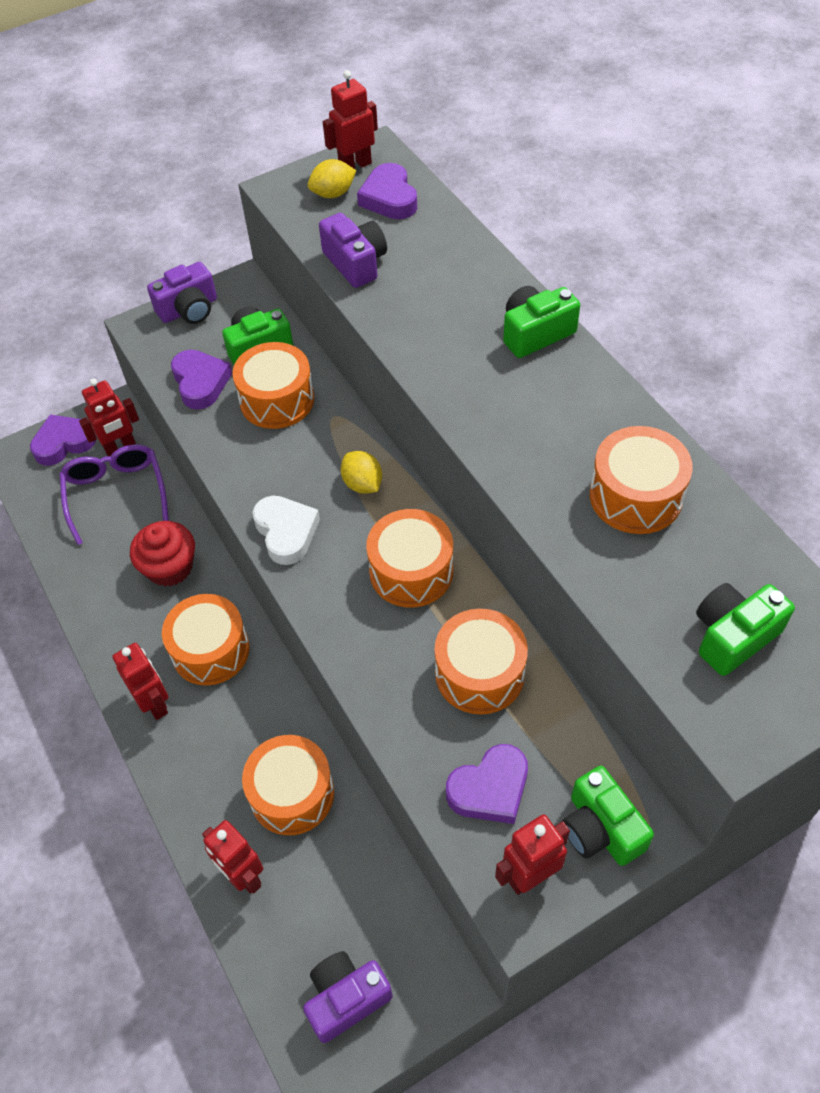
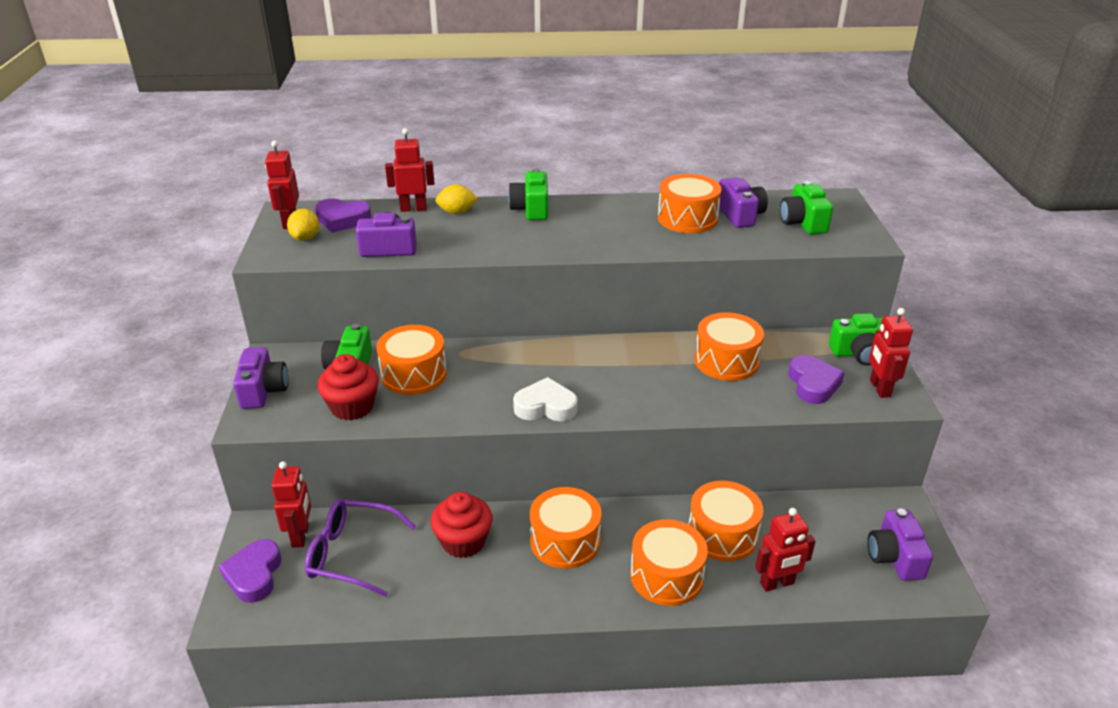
camera: 65 degrees left, 20 degrees down
red robot [112,643,169,720] -> red robot moved to [385,128,434,212]
purple heart [171,350,232,410] -> red cupcake [317,354,379,420]
yellow lemon [341,451,382,494] -> yellow lemon moved to [435,185,478,214]
orange drum [366,509,453,608] -> orange drum moved to [630,519,708,606]
none -> purple camera [719,177,768,228]

